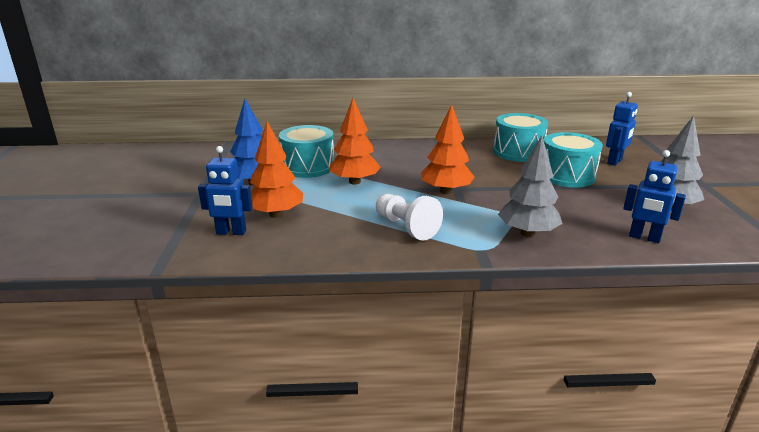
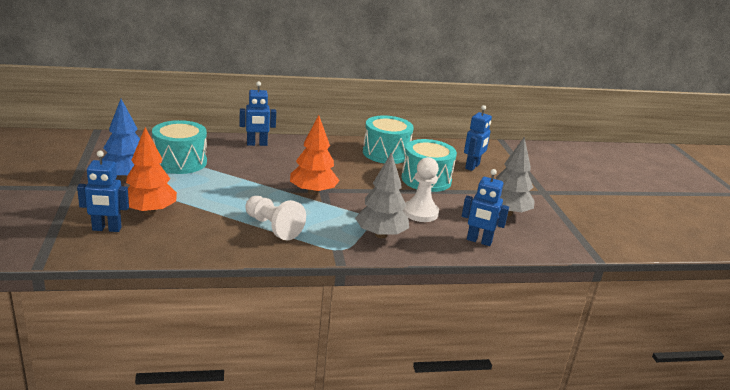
camera: 10 degrees left, 0 degrees up
orange tree [329,98,381,185] -> none
none -> blue robot [239,81,276,146]
none -> white pawn [403,157,439,222]

